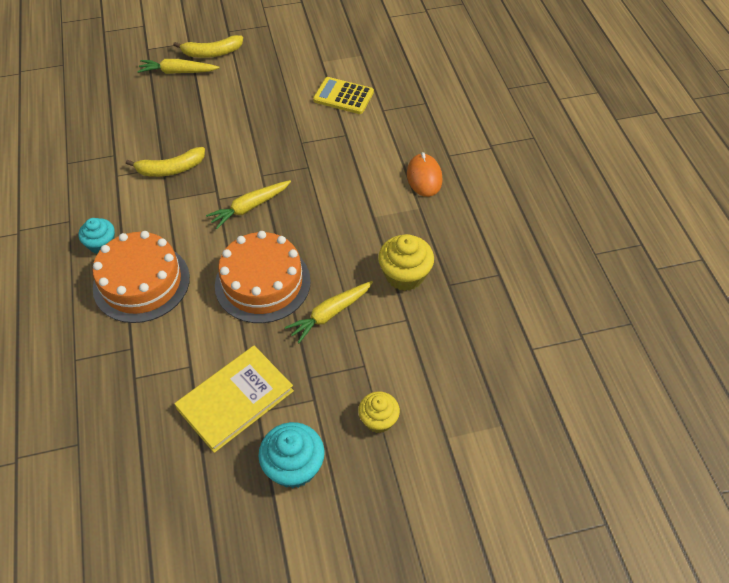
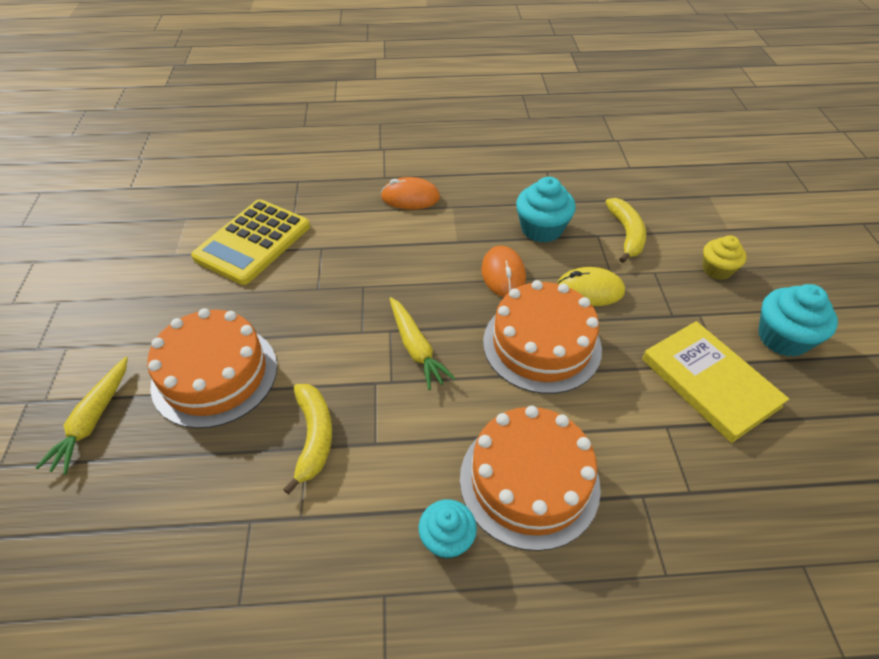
camera: 80 degrees left, 5 degrees down
yellow banana [173,35,243,58] -> yellow banana moved to [605,198,646,263]
yellow carrot [285,281,373,343] -> yellow mouse [557,267,625,306]
yellow calculator [313,77,374,114] -> yellow calculator [191,199,310,285], size x1.50
yellow cupcake [378,234,434,291] -> turquoise cupcake [516,177,576,243]
none -> orange cake [147,308,277,428]
none -> orange mouse [481,246,526,297]

